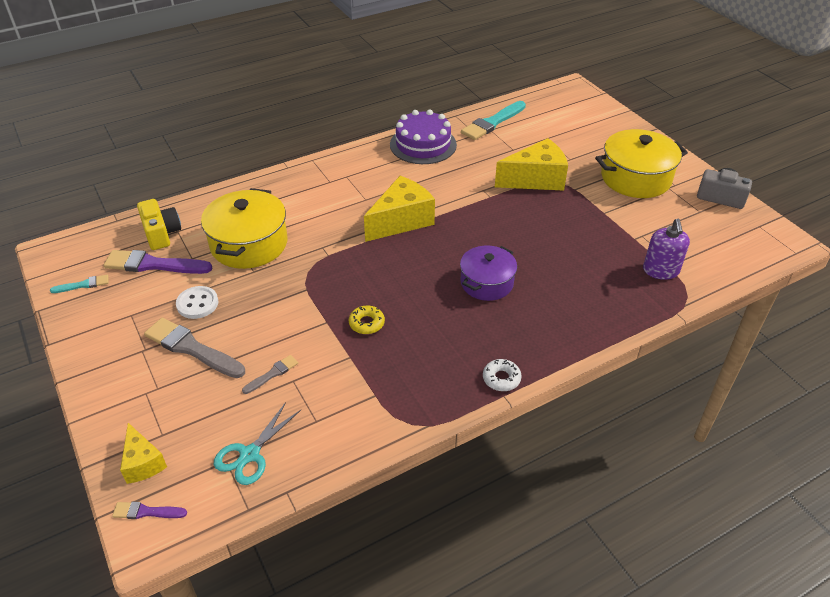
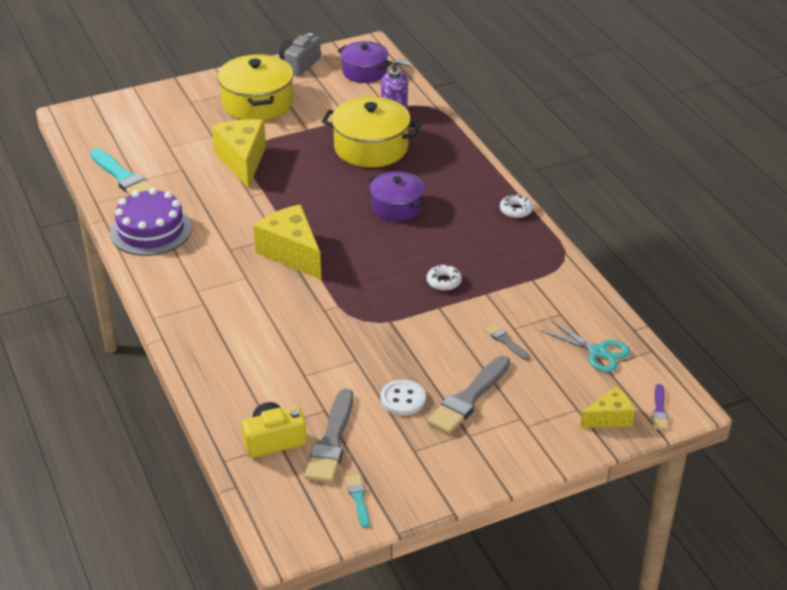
camera: 85 degrees left, 5 degrees down
purple brush [104,250,212,274] -> grey brush [304,389,353,483]
yellow pot [201,188,287,269] -> yellow pot moved to [322,97,421,168]
yellow donut [349,306,385,334] -> white donut [426,264,462,291]
none -> purple pot [338,41,392,83]

